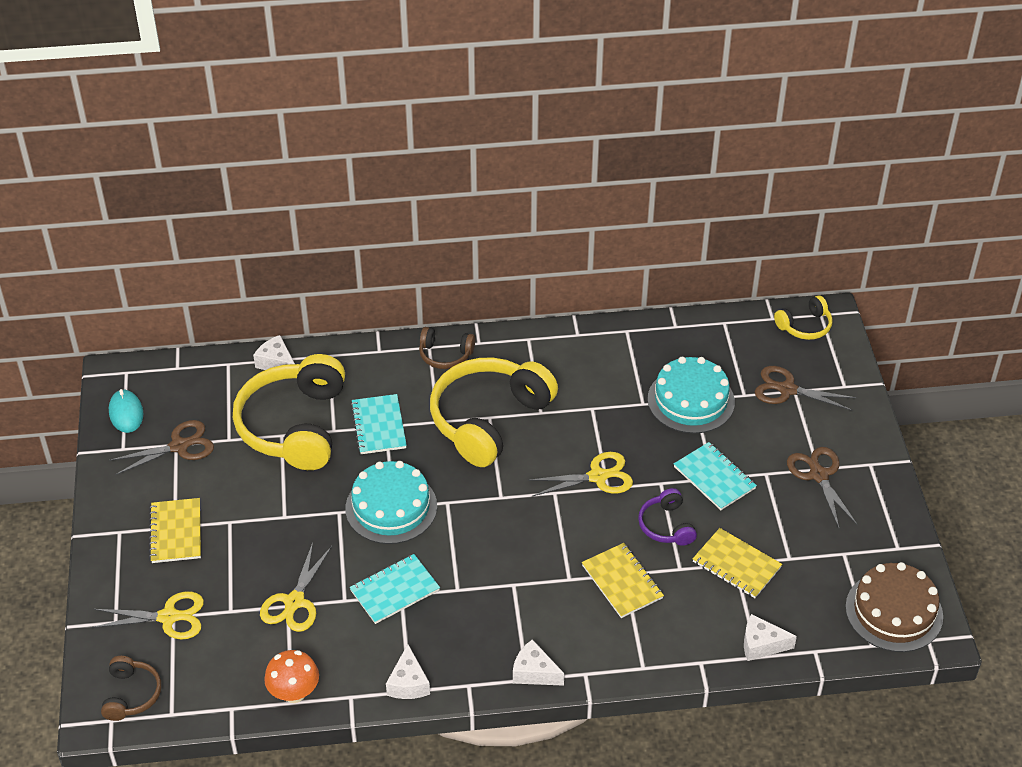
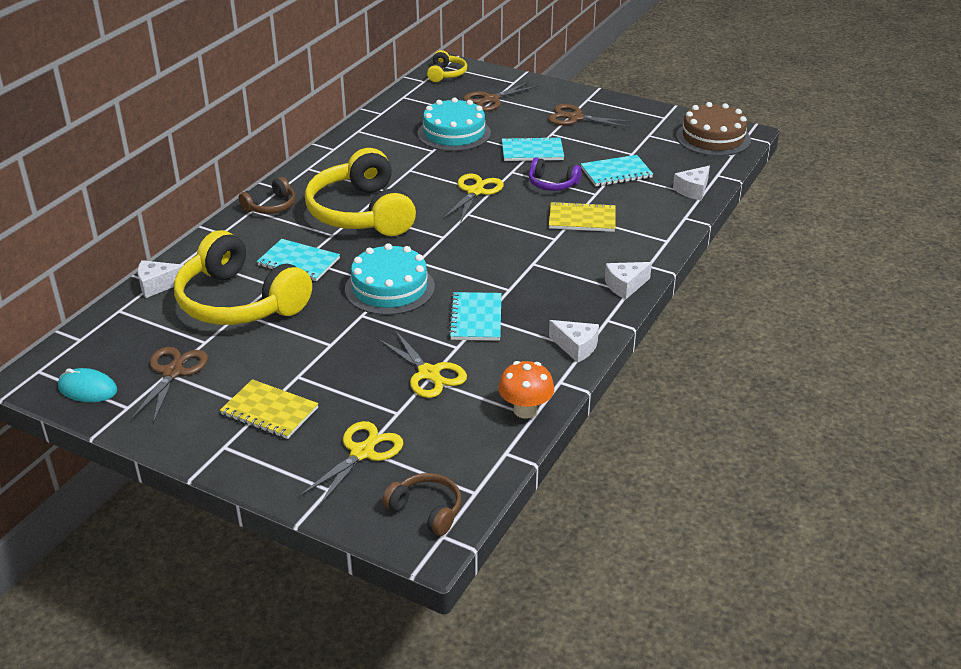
camera: 55 degrees left, 10 degrees down
yellow notebook [693,528,782,598] -> turquoise notebook [581,155,653,186]

